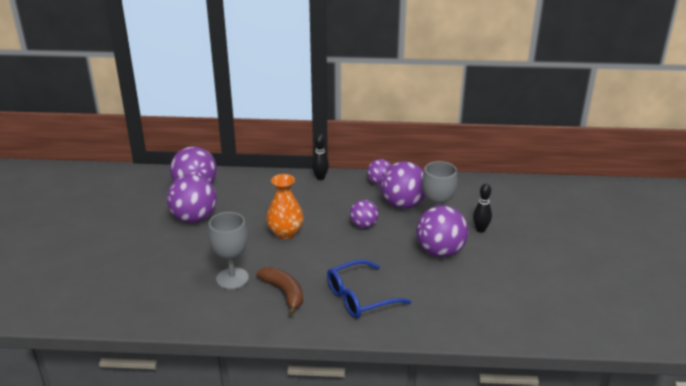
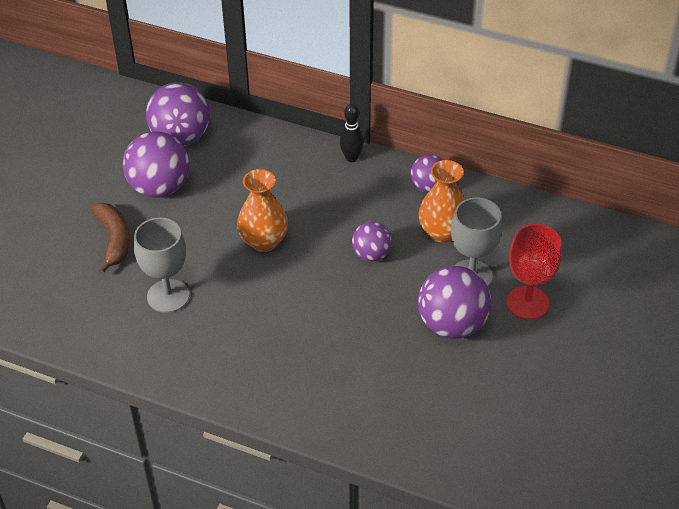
camera: 20 degrees right, 15 degrees up
brown banana [256,267,303,316] -> brown banana moved to [91,203,130,273]
blue glasses [327,260,411,318] -> none
purple ball [380,162,425,209] -> orange vase [419,160,465,243]
black bowling pin [473,183,492,233] -> red goblet [506,224,562,320]

